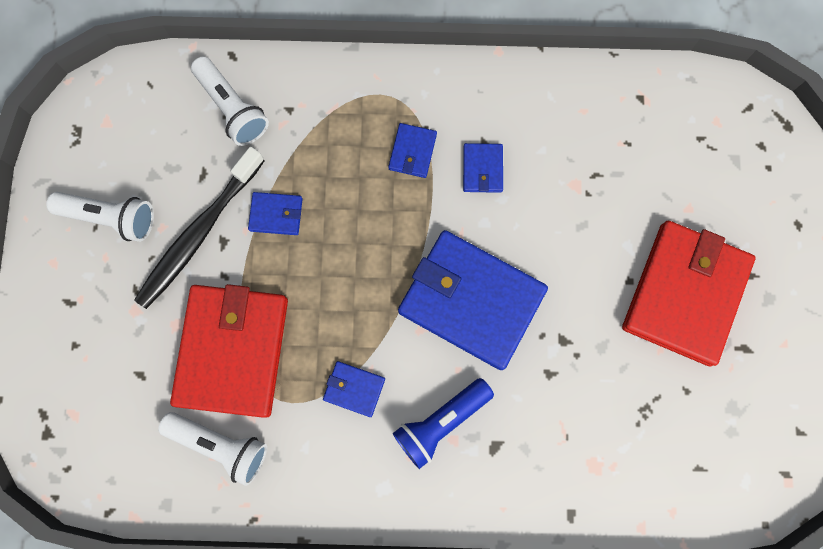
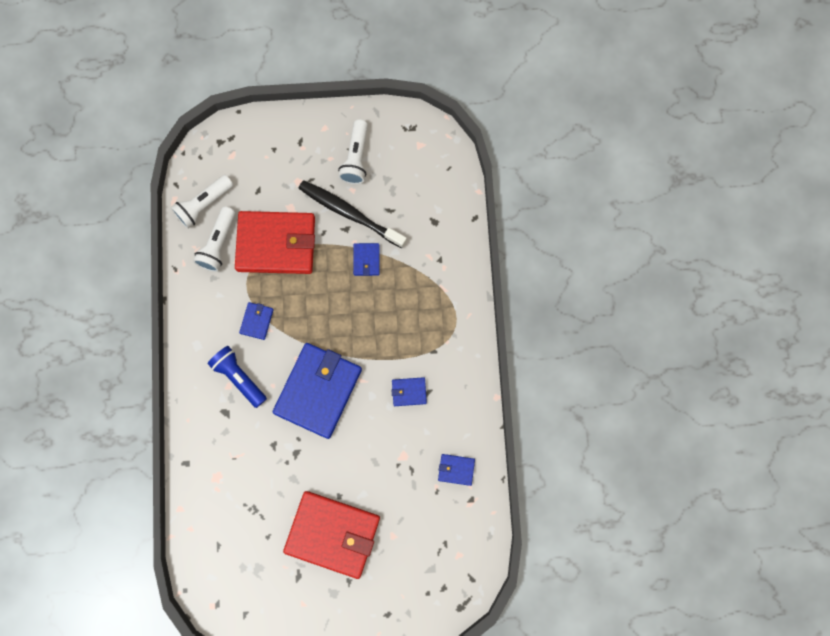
camera: 85 degrees right, 0 degrees up
white flashlight [191,57,269,146] -> white flashlight moved to [171,175,233,229]
blue wallet [388,123,437,178] -> blue wallet moved to [438,454,475,486]

